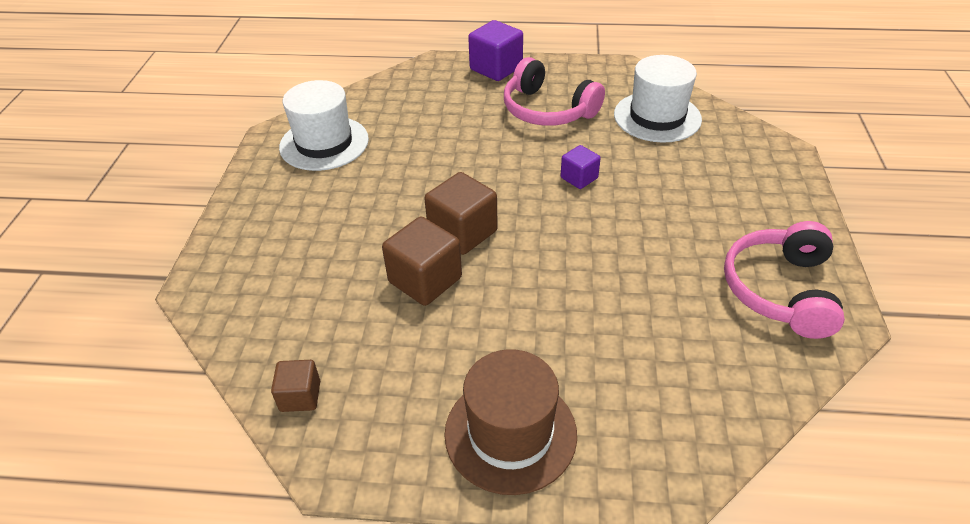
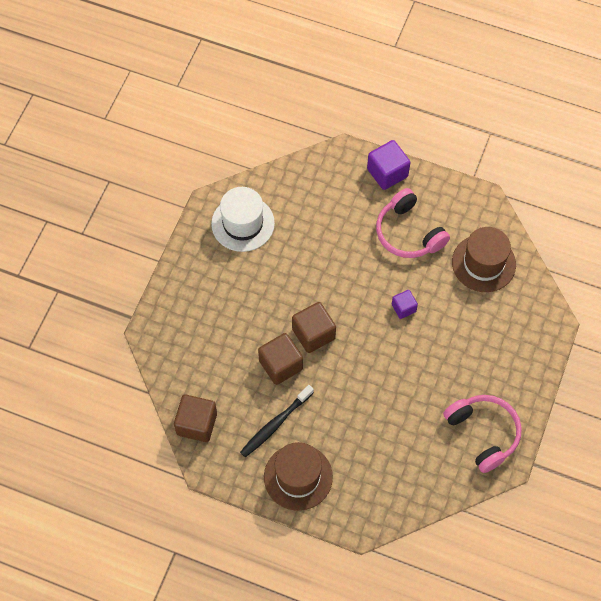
camera: 15 degrees right, 20 degrees up
brown cube [271,360,320,412] -> brown cube [174,394,217,442], size x1.70
white hat [614,55,702,143] -> brown hat [452,227,516,292]
pink headphones [724,221,845,339] -> pink headphones turned 120 degrees clockwise [443,395,522,473]
none -> black toothbrush [240,385,314,457]

